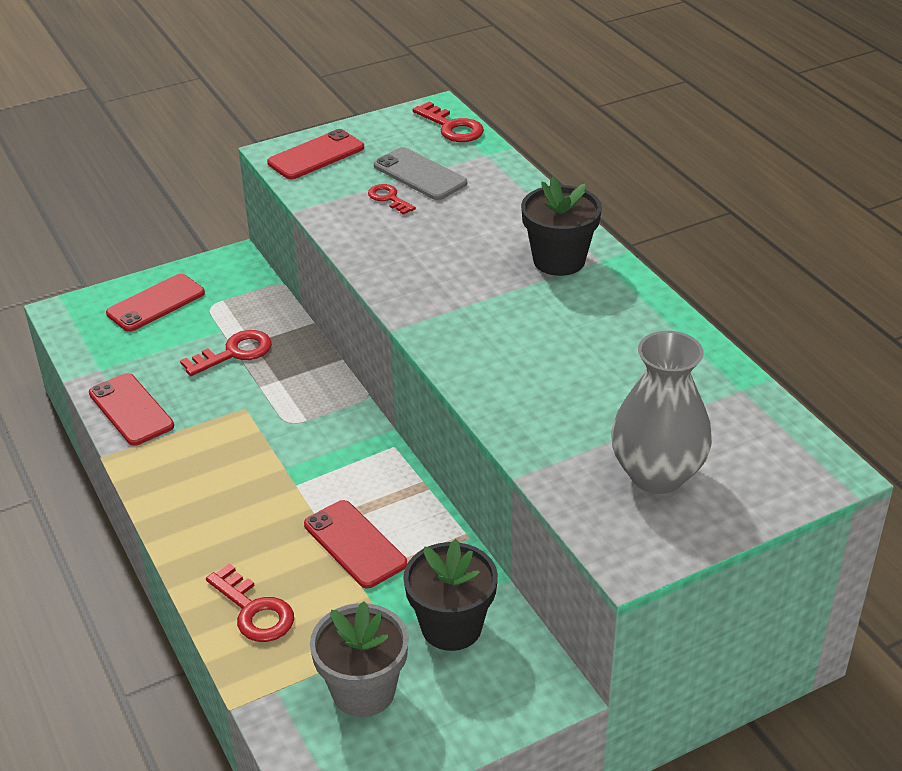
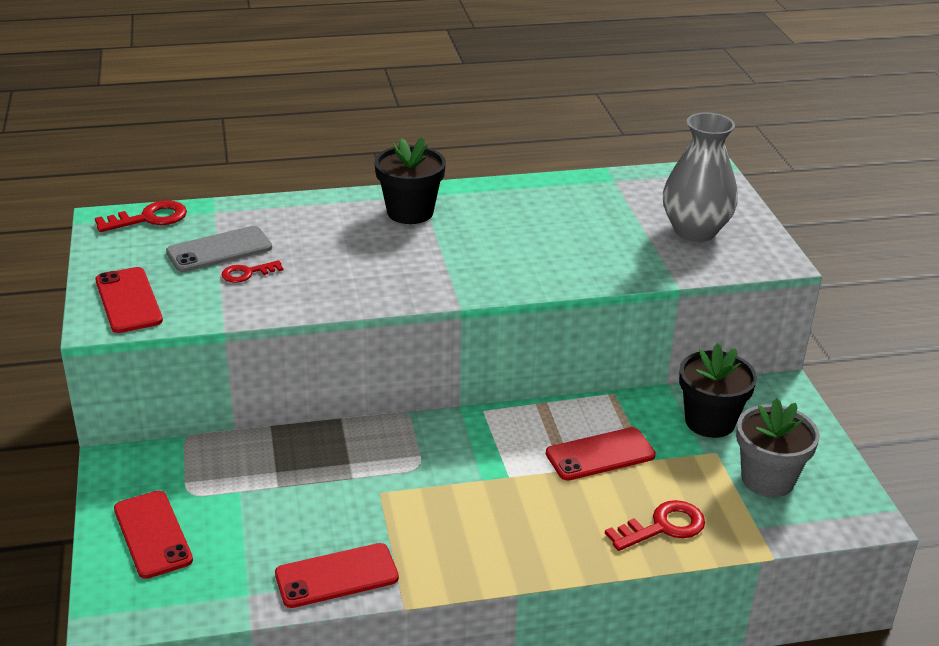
camera: 75 degrees left, 5 degrees down
red key [180,330,272,376] -> none

